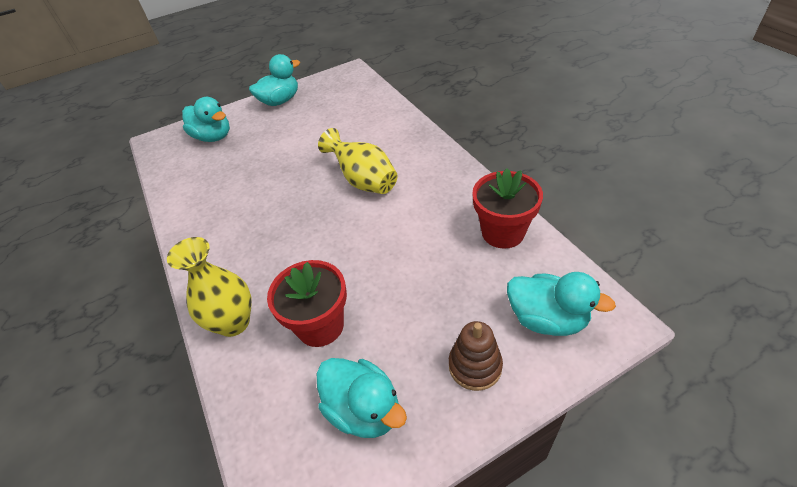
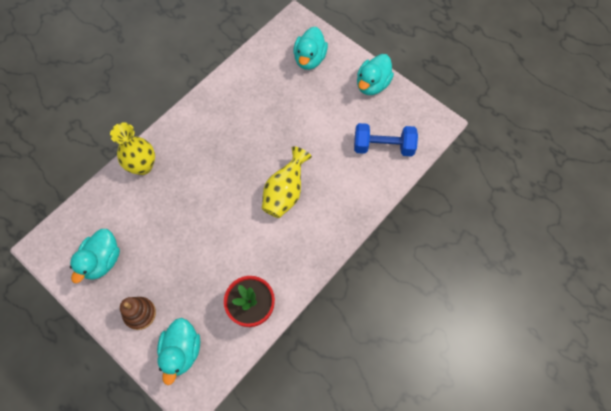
camera: 65 degrees right, 20 degrees up
turquoise duck [249,54,300,106] -> turquoise duck turned 90 degrees clockwise [357,54,394,95]
red flower pot [267,260,347,347] -> none
none -> blue dumbbell [354,123,418,156]

